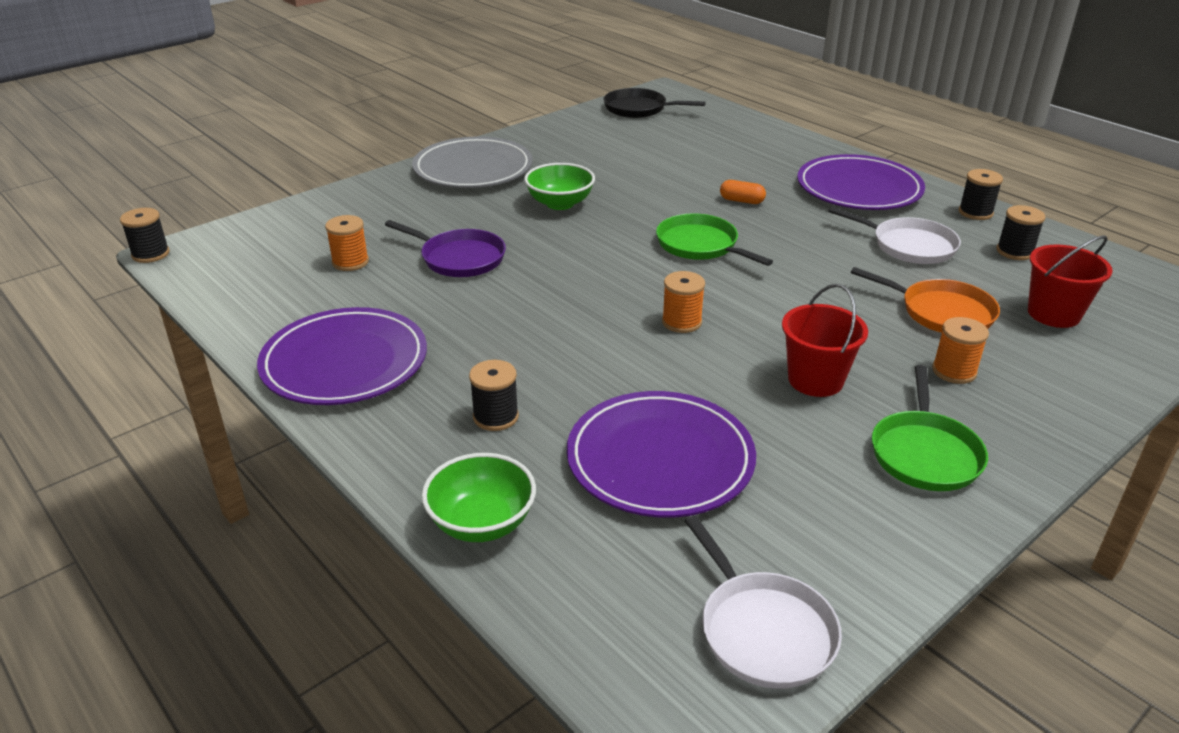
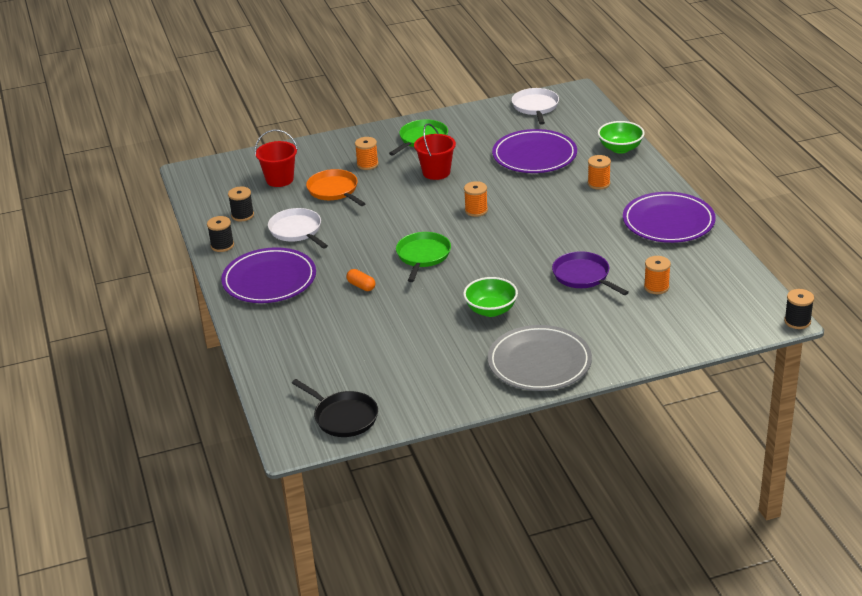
camera: 155 degrees left, 0 degrees up
black spool [469,360,519,431] -> orange spool [588,155,611,190]
green pan [656,213,773,266] -> green pan turned 150 degrees counterclockwise [396,232,451,282]

